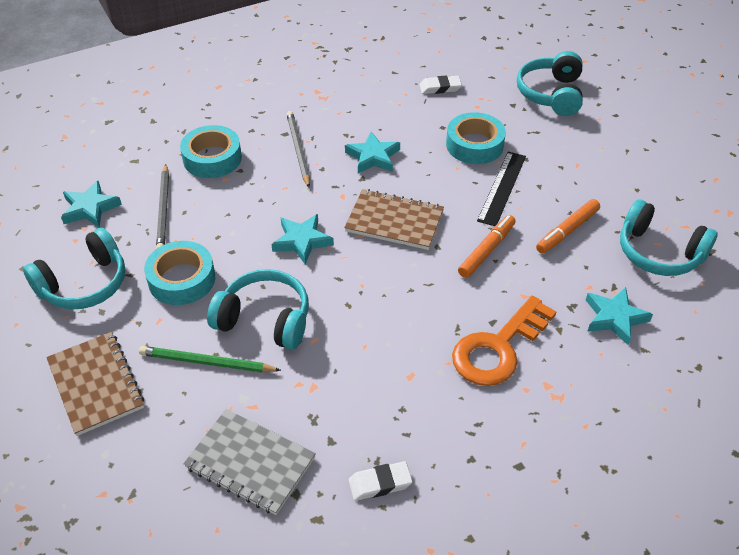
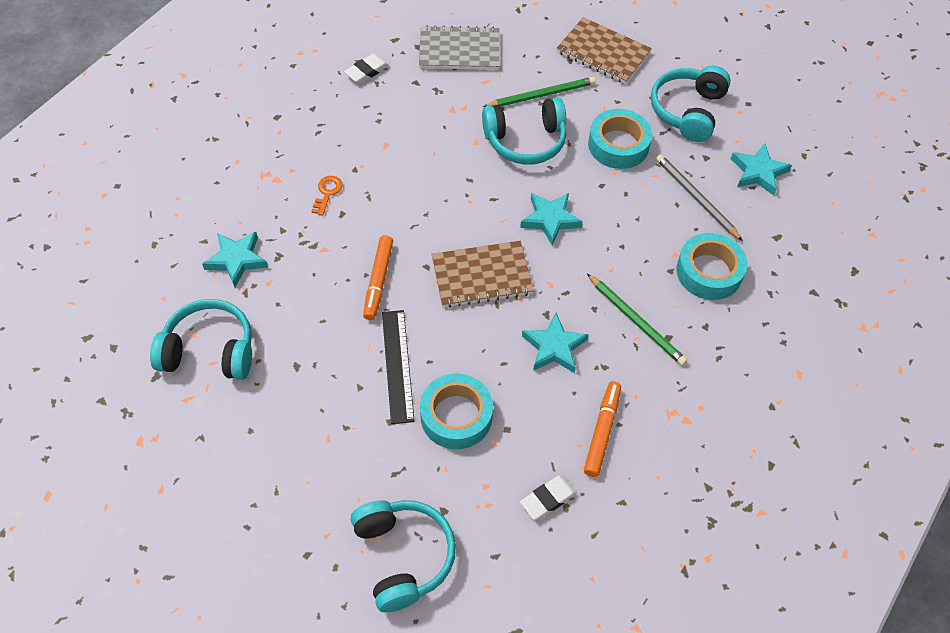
camera: 150 degrees right, 10 degrees up
grey pencil [286,111,310,187] -> green pencil [587,274,687,366]
orange key [452,296,556,386] -> orange key [311,176,343,216], size x0.43
orange marker [536,199,600,254] -> orange marker moved to [584,381,621,477]

